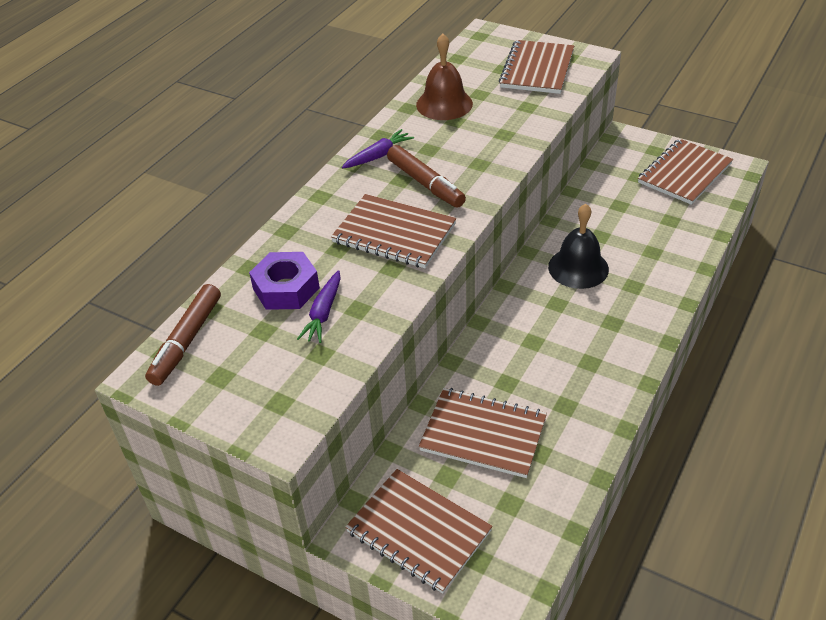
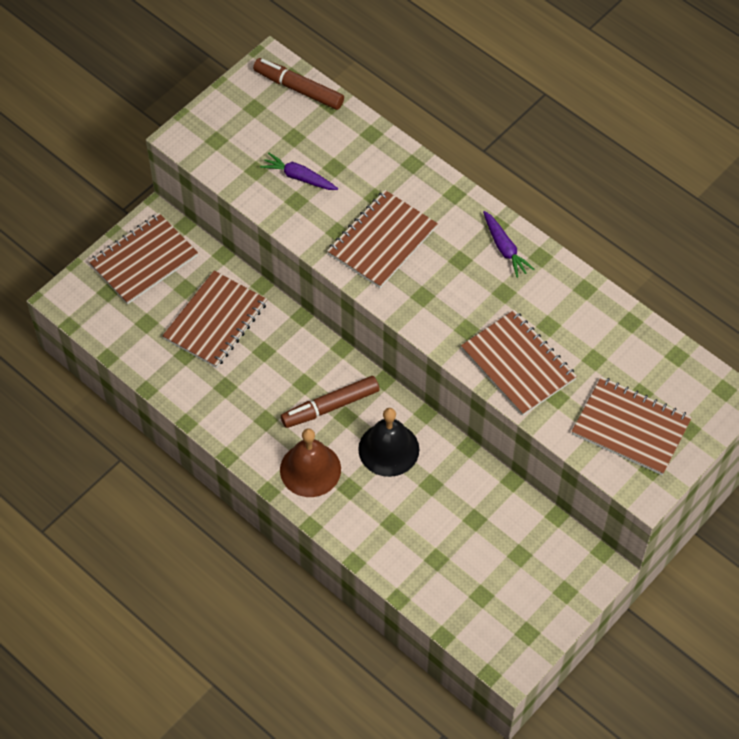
camera: 100 degrees right, 15 degrees up
purple nut [249,252,320,310] -> none
brown marker [387,145,466,208] -> brown marker moved to [281,376,379,428]
brown bell [416,34,473,120] -> brown bell moved to [280,428,341,497]
brown notebook [638,139,733,205] -> brown notebook moved to [461,310,577,416]

